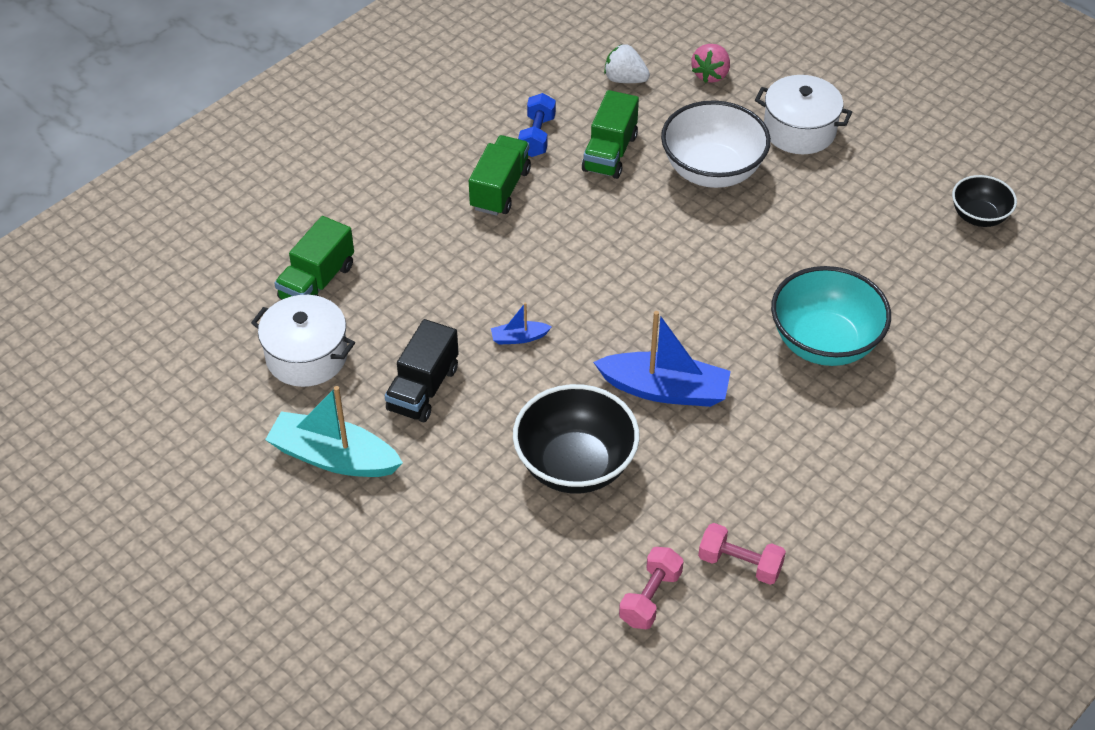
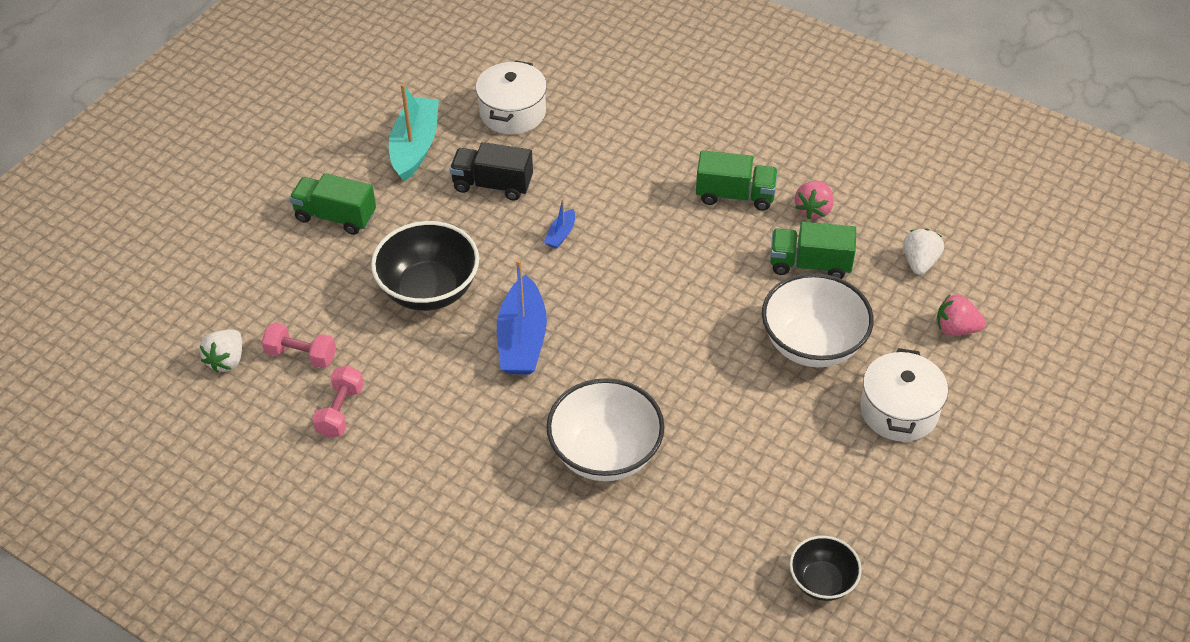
camera: 80 degrees right, 0 degrees up
green truck [275,216,354,299] -> green truck moved to [289,173,376,235]
blue boat [491,303,552,345] -> blue boat turned 135 degrees counterclockwise [544,199,575,249]
blue dumbbell [518,93,556,157] -> pink strawberry [795,181,834,219]
turquoise bowl [771,266,891,366] -> white bowl [546,378,665,481]
none -> white strawberry [200,329,242,373]

